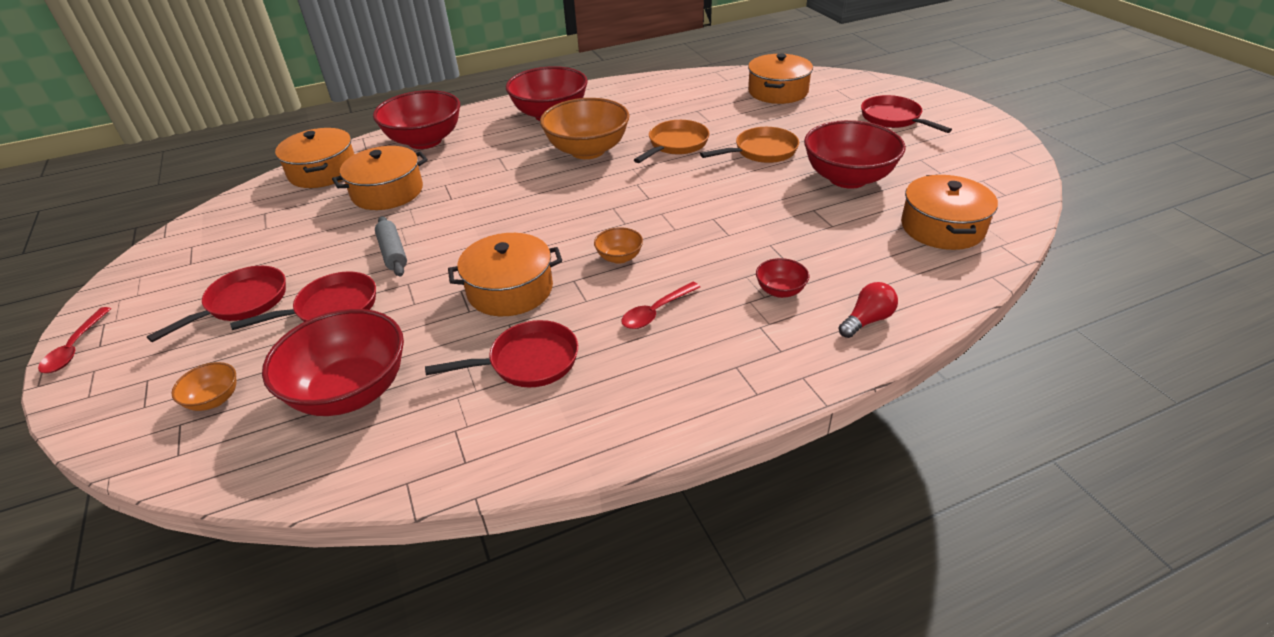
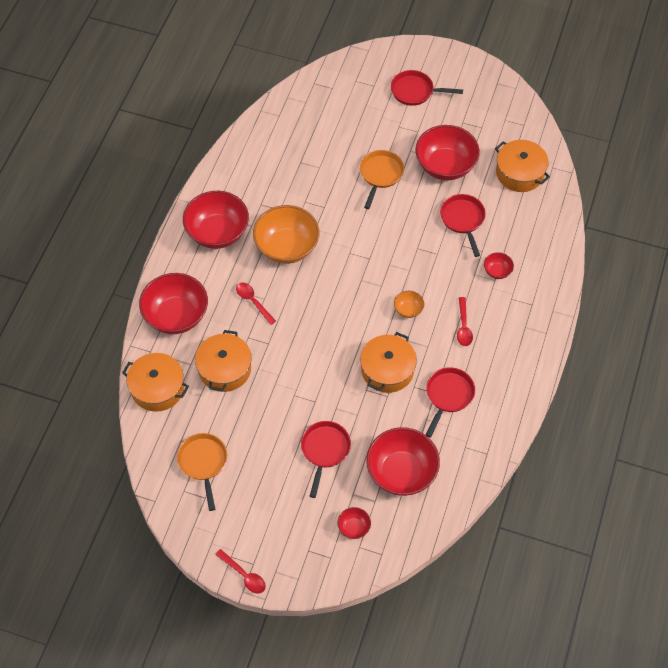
camera: 50 degrees left, 20 degrees up
red pan [147,266,286,342] -> red pan moved to [440,194,486,257]
orange bowl [171,362,236,411] -> red bowl [338,507,371,539]
grey rolling pin [375,216,407,276] -> none
orange pan [634,120,709,163] -> orange pan moved to [177,433,227,511]
orange pot [748,53,813,104] -> none
red light bulb [838,282,898,338] -> none
none -> red spoon [236,282,276,325]

